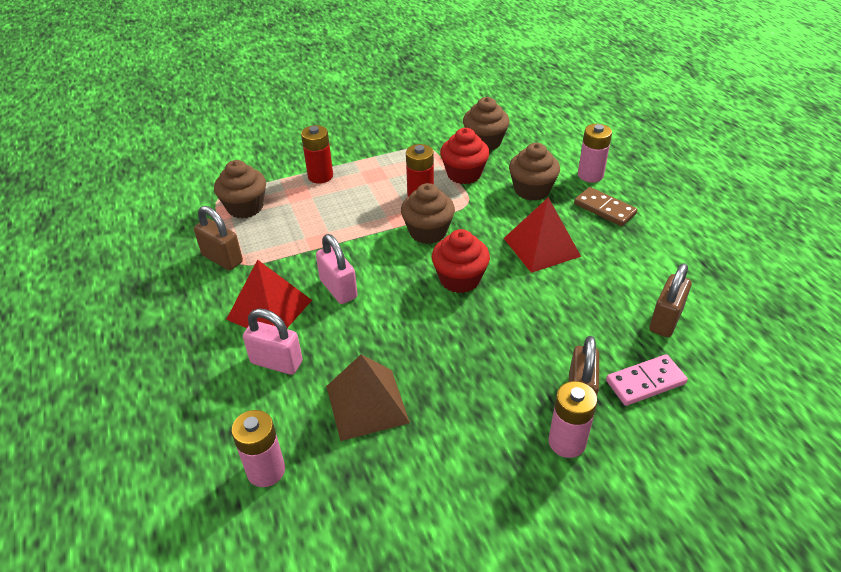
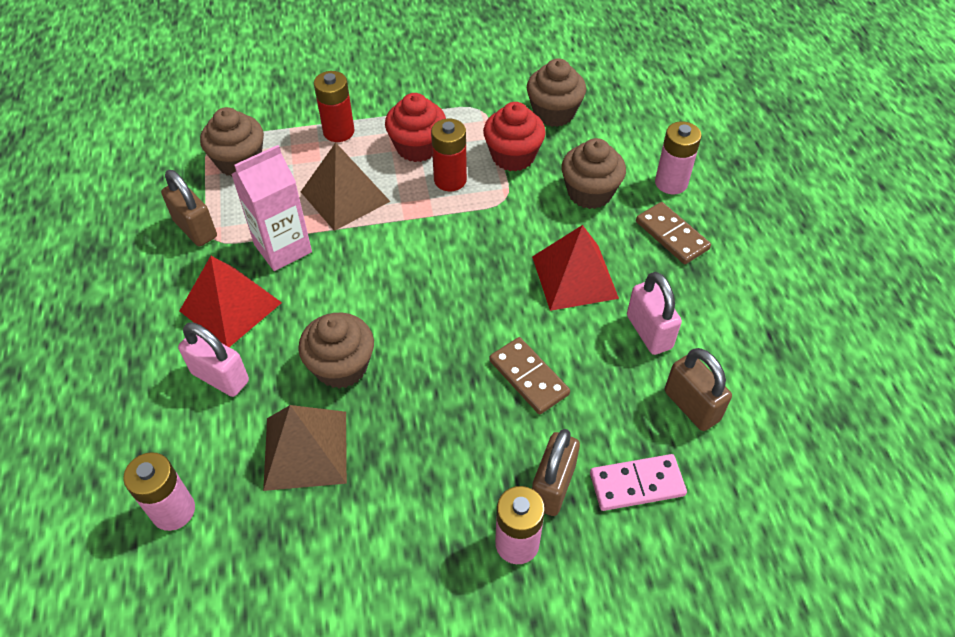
camera: 10 degrees right, 10 degrees up
pink padlock [316,234,358,304] -> pink padlock moved to [627,272,682,355]
brown cupcake [401,183,455,244] -> brown cupcake moved to [298,313,374,389]
red cupcake [432,229,490,293] -> red cupcake moved to [385,93,446,162]
brown padlock [649,263,692,337] -> brown padlock turned 75 degrees counterclockwise [665,348,732,431]
none -> pink carton [231,145,312,271]
none -> brown pyramid [301,142,391,231]
none -> brown domino [489,337,570,414]

